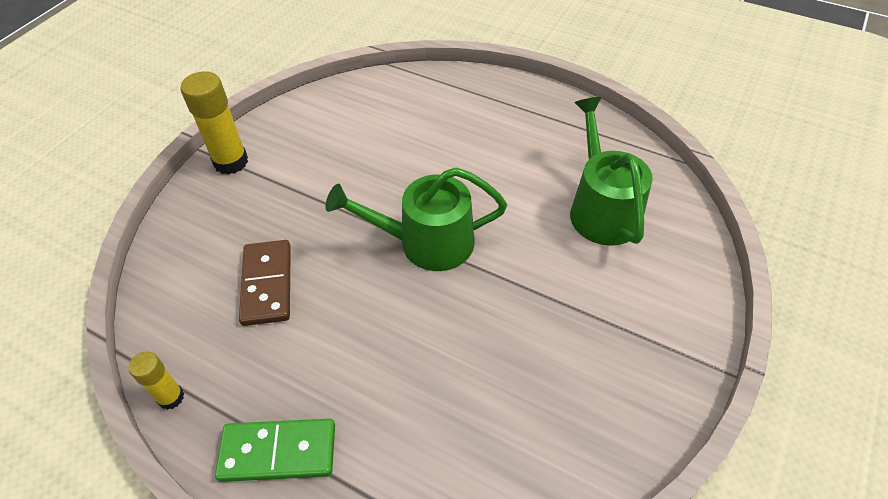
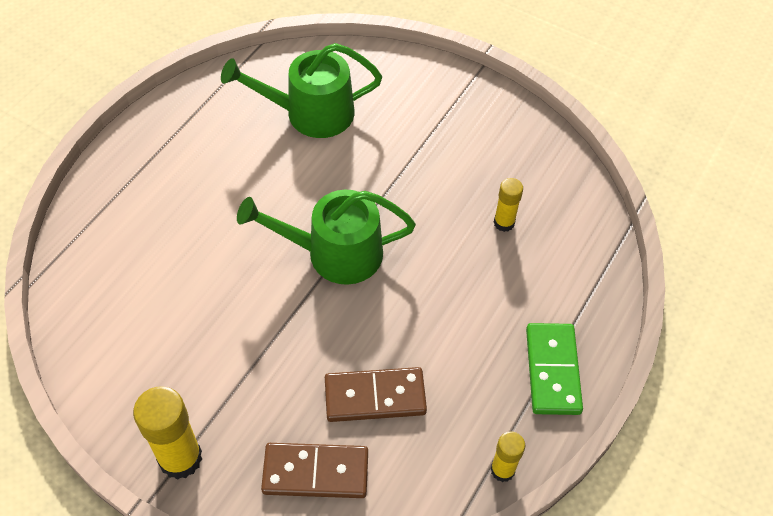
camera: 90 degrees left, 5 degrees up
green watering can [325,167,507,271] -> green watering can turned 90 degrees clockwise [237,190,416,285]
none -> brown domino [261,443,368,498]
none -> yellow glue stick [494,178,523,232]

